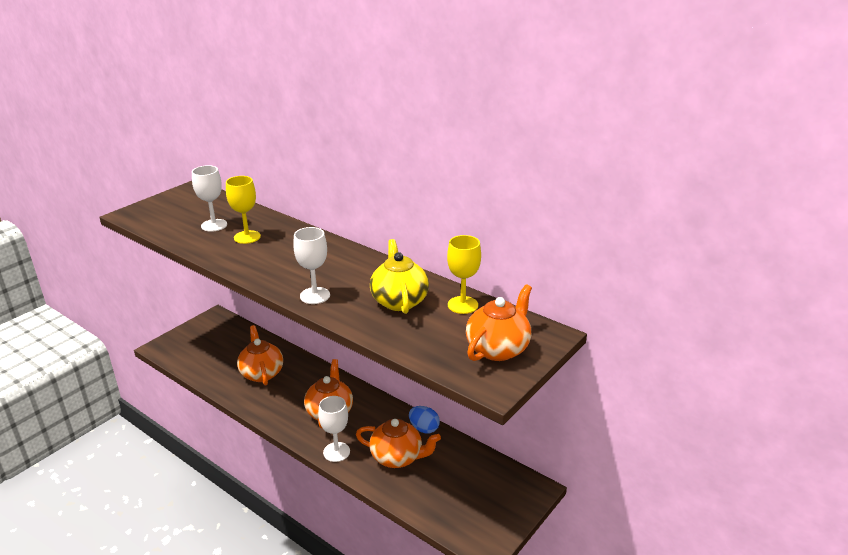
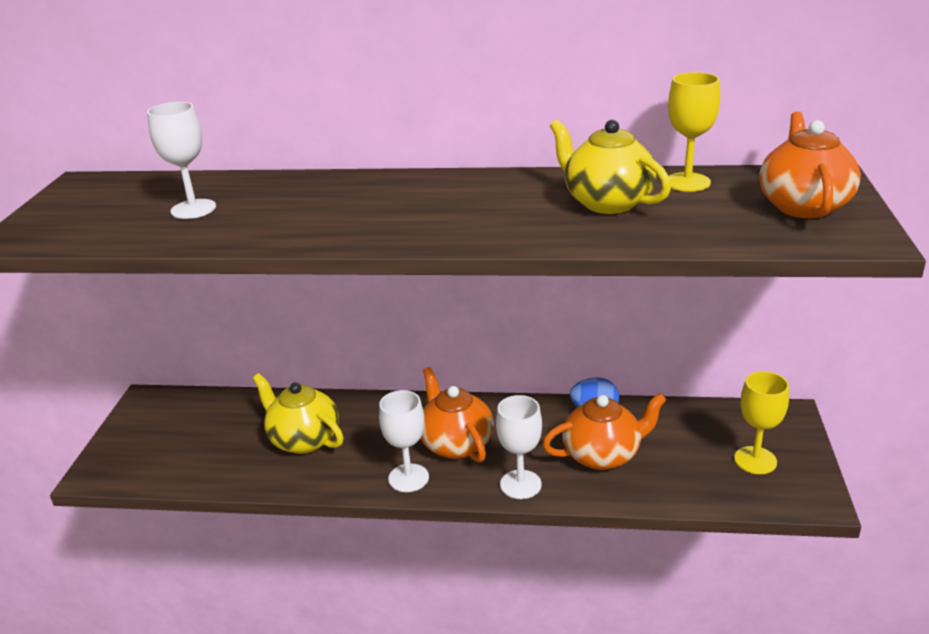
camera: 30 degrees left, 0 degrees up
yellow goblet [226,176,261,244] -> yellow goblet moved to [734,371,789,474]
orange teapot [237,325,283,385] -> yellow teapot [253,373,344,454]
white goblet [293,227,330,304] -> white goblet moved to [379,390,429,492]

